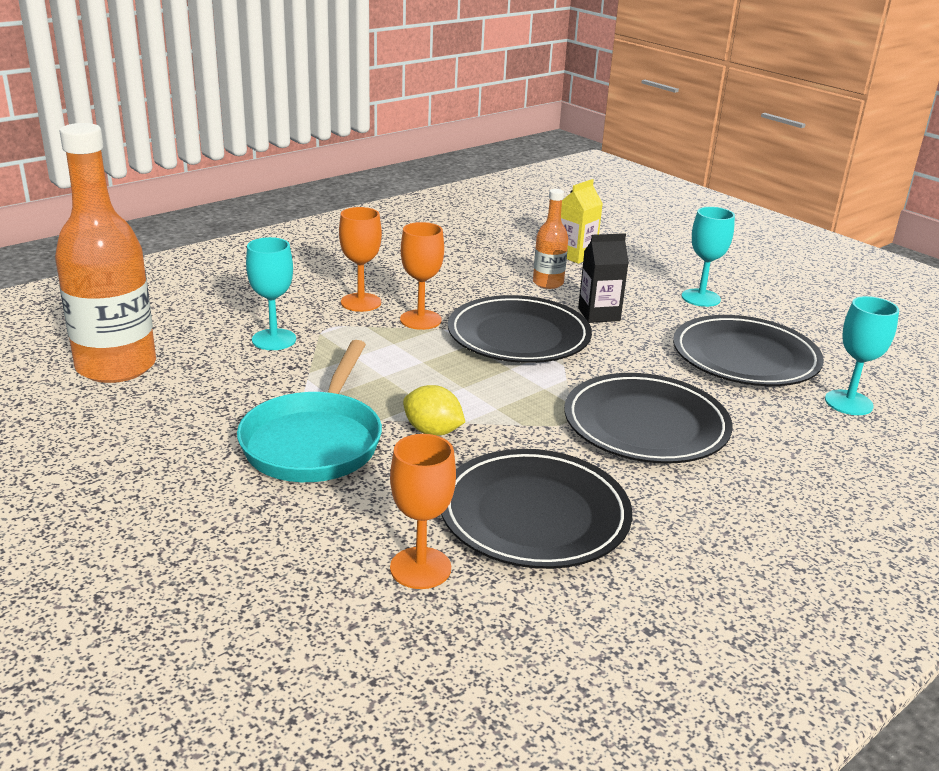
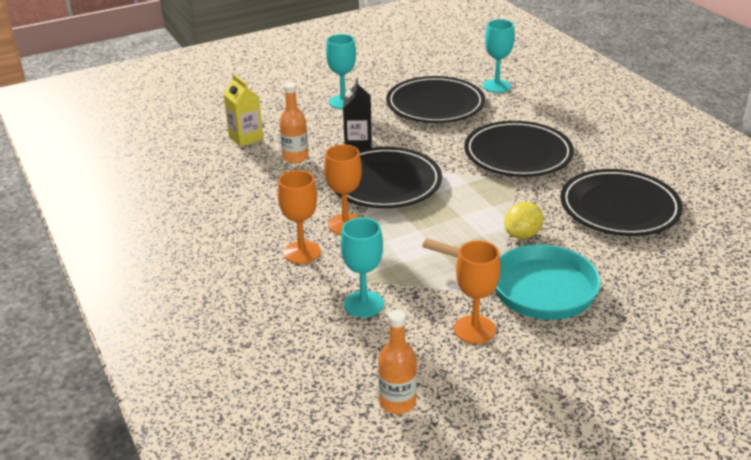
camera: 75 degrees left, 5 degrees up
orange bottle [55,123,156,383] -> orange bottle [378,310,417,414], size x0.49
orange goblet [390,434,456,589] -> orange goblet moved to [454,241,501,344]

